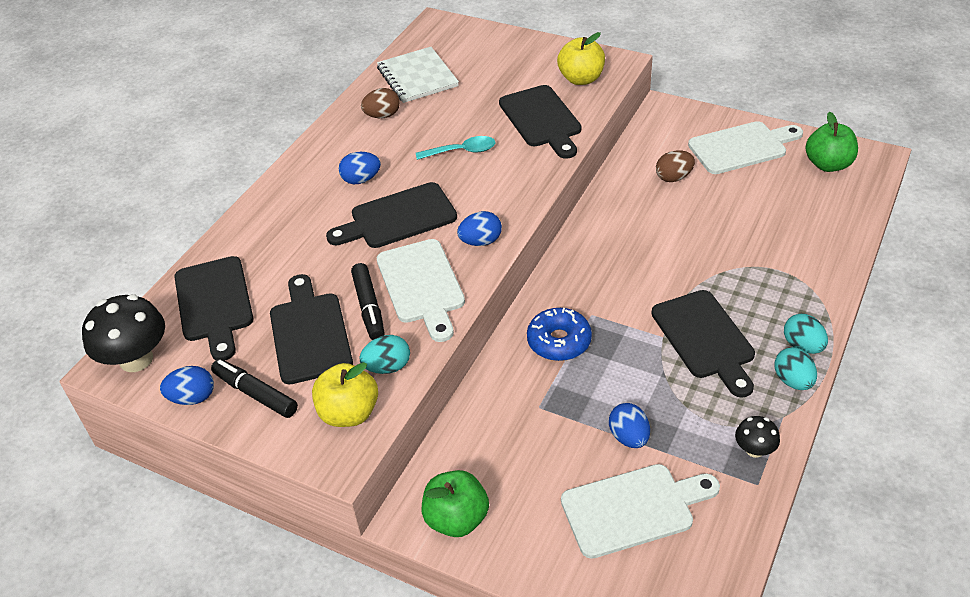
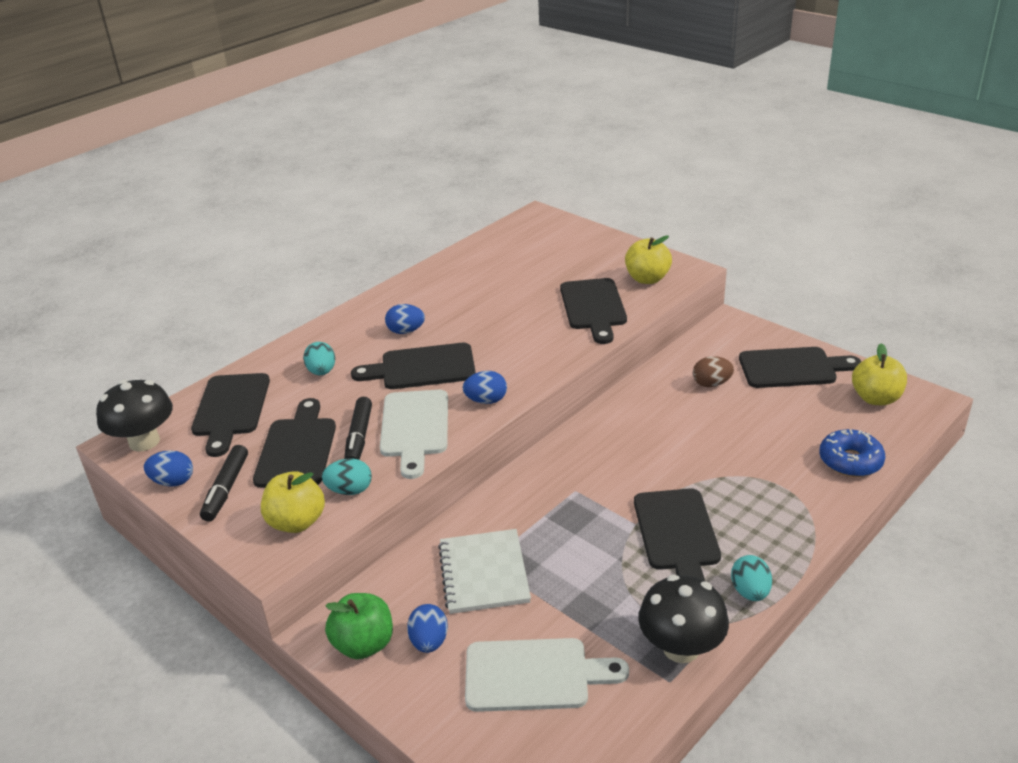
camera: 15 degrees right, 10 degrees down
black marker [211,359,298,418] -> black marker turned 135 degrees counterclockwise [200,445,248,522]
brown egg [361,88,400,118] -> none
white notebook [377,47,459,103] -> white notebook moved to [438,529,531,614]
turquoise spoon [416,136,496,160] -> none
blue donut [527,308,592,361] -> blue donut moved to [819,429,885,477]
blue egg [609,403,650,448] -> blue egg moved to [407,604,448,653]
white cutting board [688,121,803,174] -> black cutting board [739,347,861,388]
black mushroom [735,416,780,458] -> black mushroom [638,575,729,663], size x1.92
turquoise egg [784,314,828,354] -> turquoise egg moved to [303,342,335,375]
green apple [806,112,858,172] -> yellow apple [852,343,907,405]

